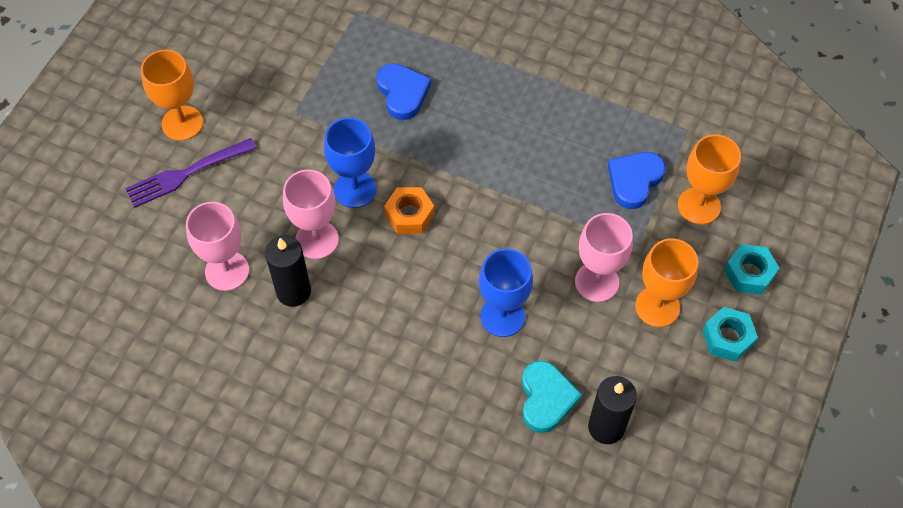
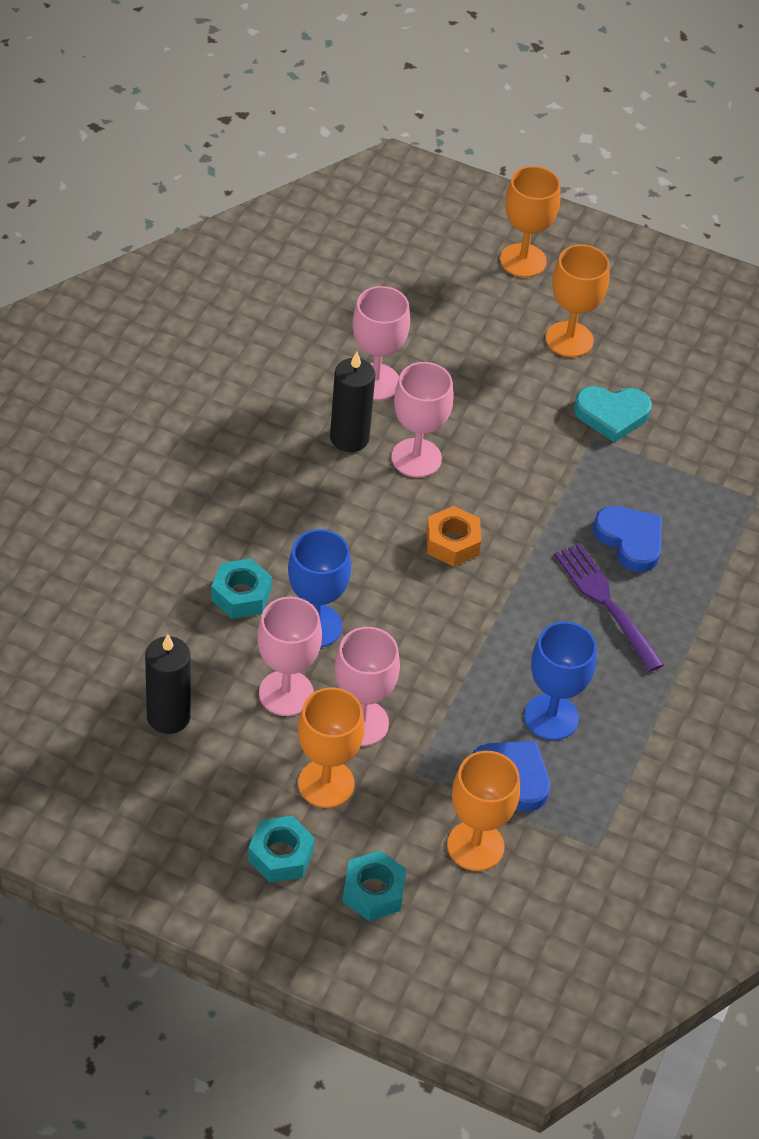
camera: 85 degrees right, 10 degrees down
purple fork [125,138,257,208] -> purple fork moved to [554,543,664,672]
blue goblet [324,117,376,208] -> blue goblet moved to [524,621,597,740]
blue heart [376,64,431,120] -> blue heart turned 105 degrees counterclockwise [593,506,662,572]
turquoise heart [522,361,582,433] -> turquoise heart moved to [574,386,652,443]
none -> turquoise nut [211,558,272,619]
none -> pink goblet [257,597,322,716]
none -> orange goblet [500,166,561,277]

